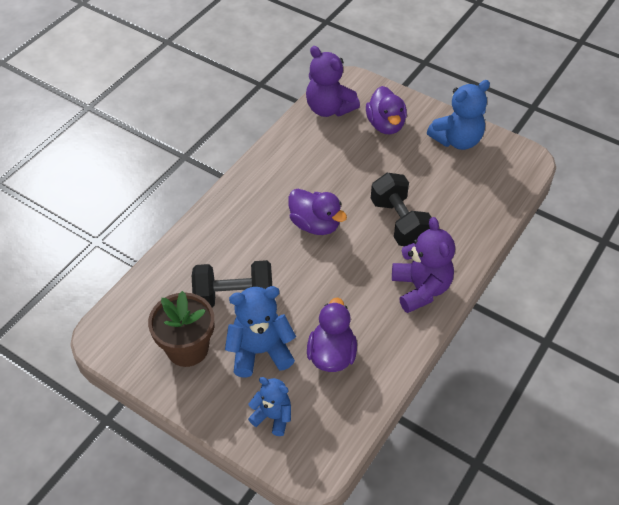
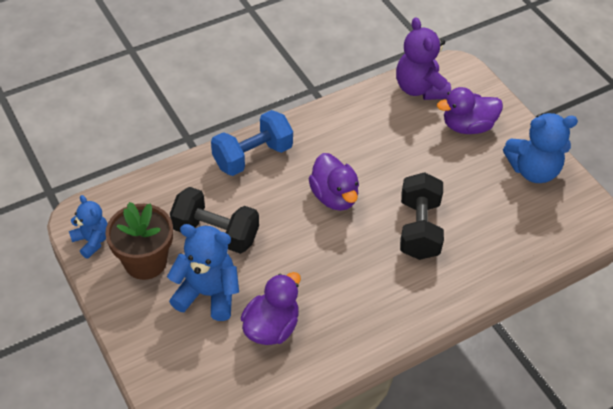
camera: 25 degrees right, 0 degrees up
blue teddy bear [248,377,291,436] -> blue teddy bear moved to [69,195,108,259]
purple duck [366,86,407,134] -> purple duck turned 60 degrees clockwise [437,87,503,134]
purple teddy bear [392,217,455,313] -> none
none -> blue dumbbell [211,110,293,176]

